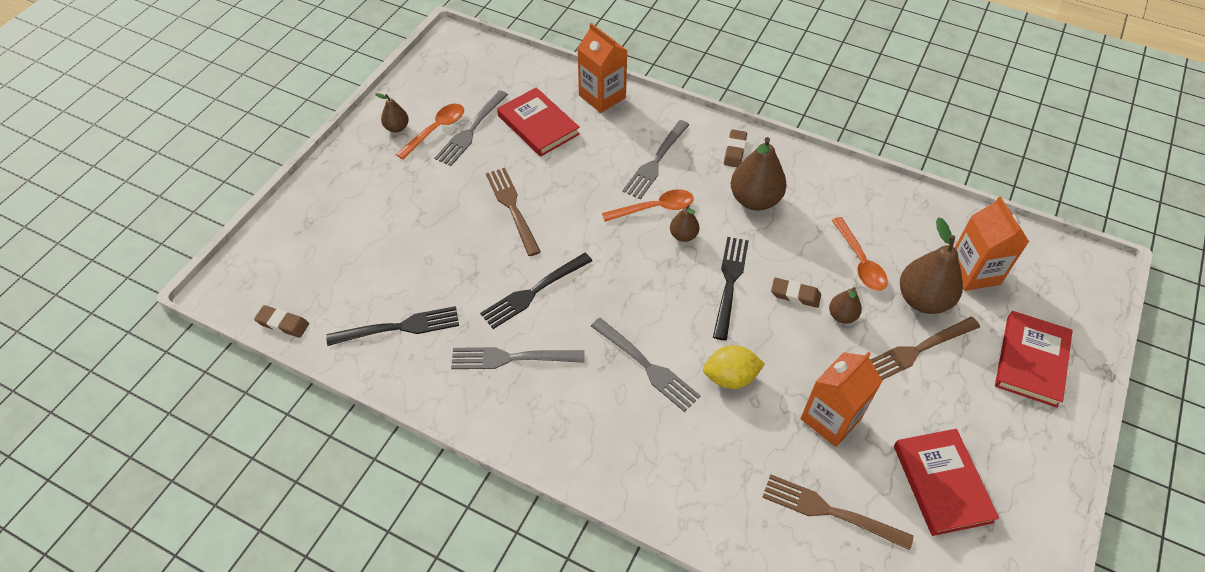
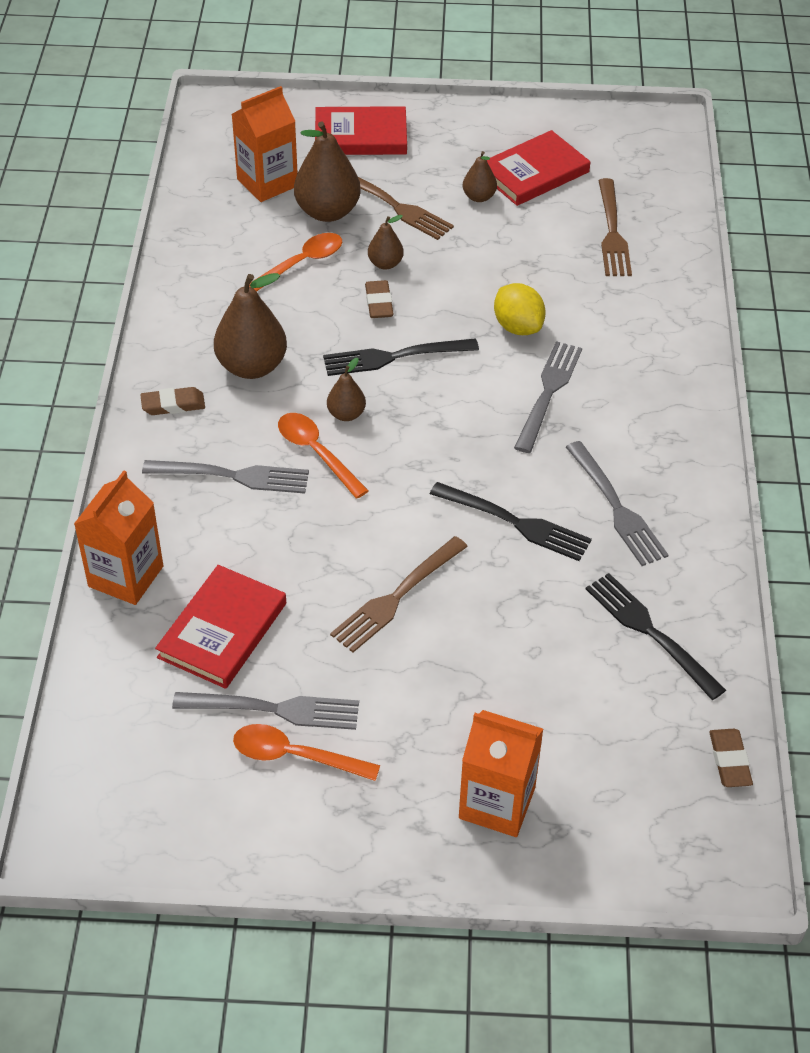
camera: 115 degrees left, 5 degrees down
brown pear [375,93,409,133] -> brown pear moved to [463,151,497,202]
orange carton [800,352,882,447] -> orange carton moved to [459,710,543,837]

